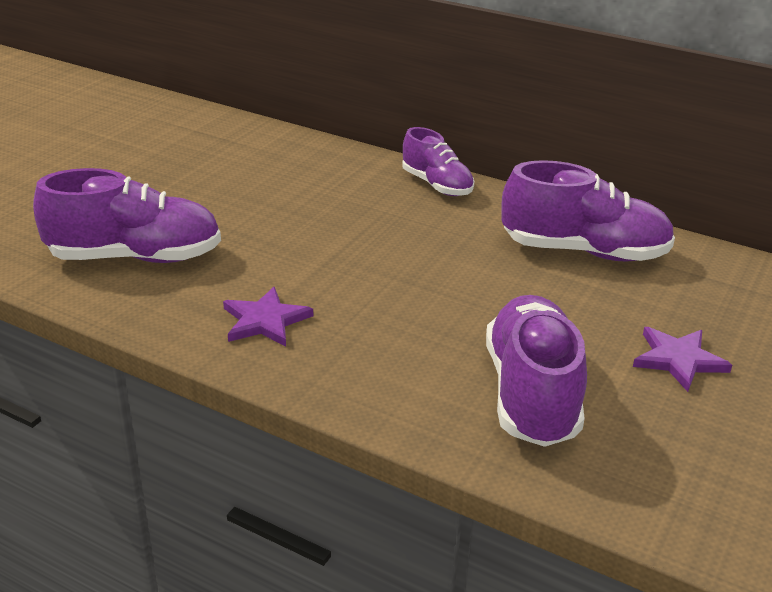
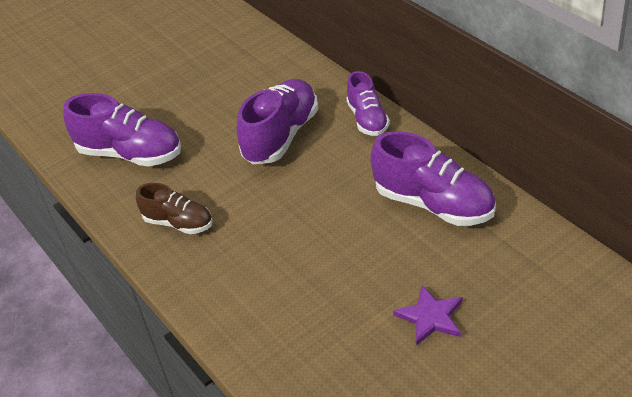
camera: 30 degrees right, 10 degrees up
purple star [223,287,313,347] -> brown shoe [136,183,213,234]
purple shoe [486,295,587,447] -> purple shoe moved to [237,79,318,164]

